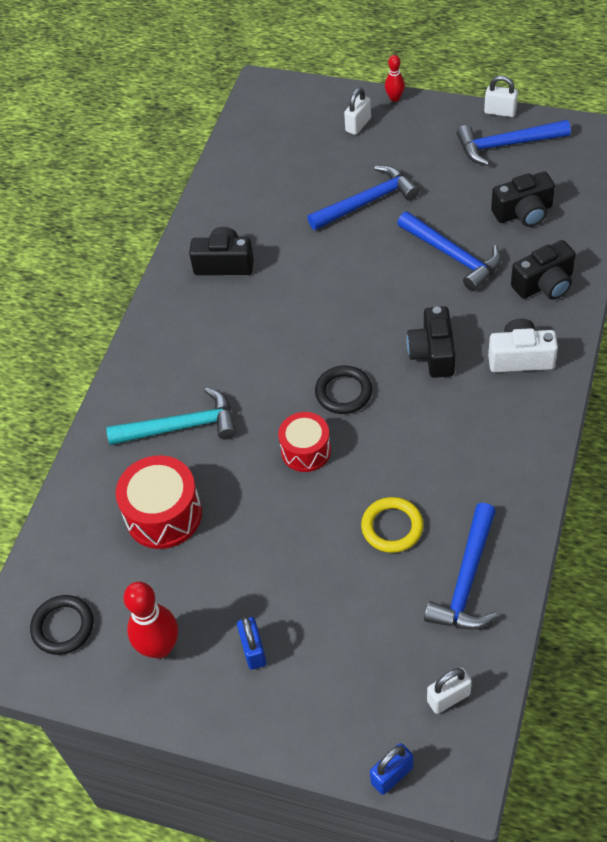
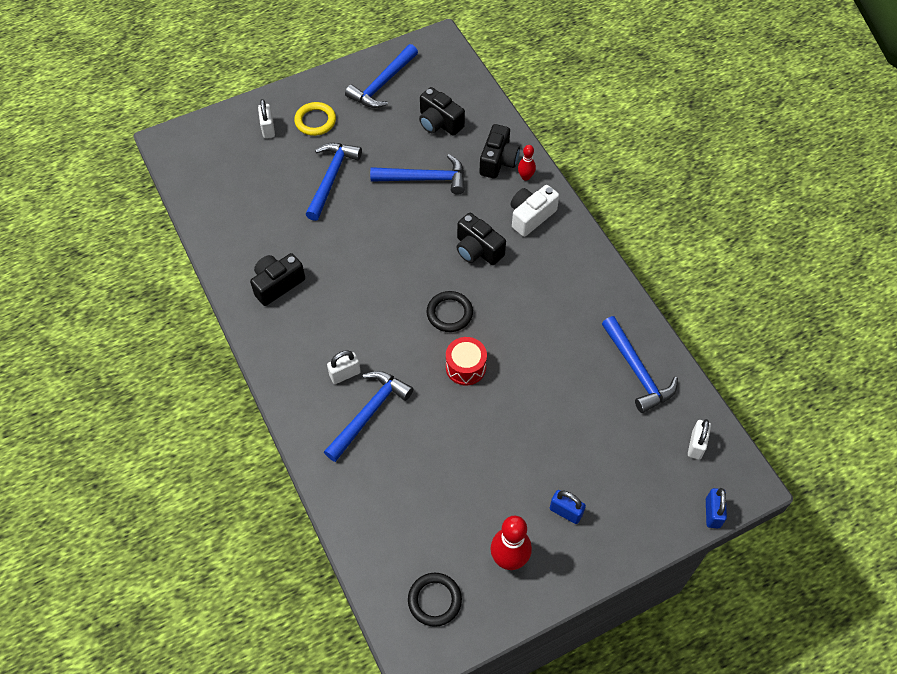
camera: 50 degrees left, 5 degrees up
turquoise hammer [106,388,237,445] -> blue hammer [324,371,413,462]
red drum [116,455,202,549] -> none
yellow ring [361,497,423,553] -> yellow ring moved to [294,102,336,136]
red bowling pin [385,55,405,102] -> red bowling pin moved to [518,145,536,181]
white padlock [484,76,518,117] -> white padlock moved to [327,350,361,384]
black camera [491,171,555,227] -> black camera turned 105 degrees clockwise [419,87,465,136]

